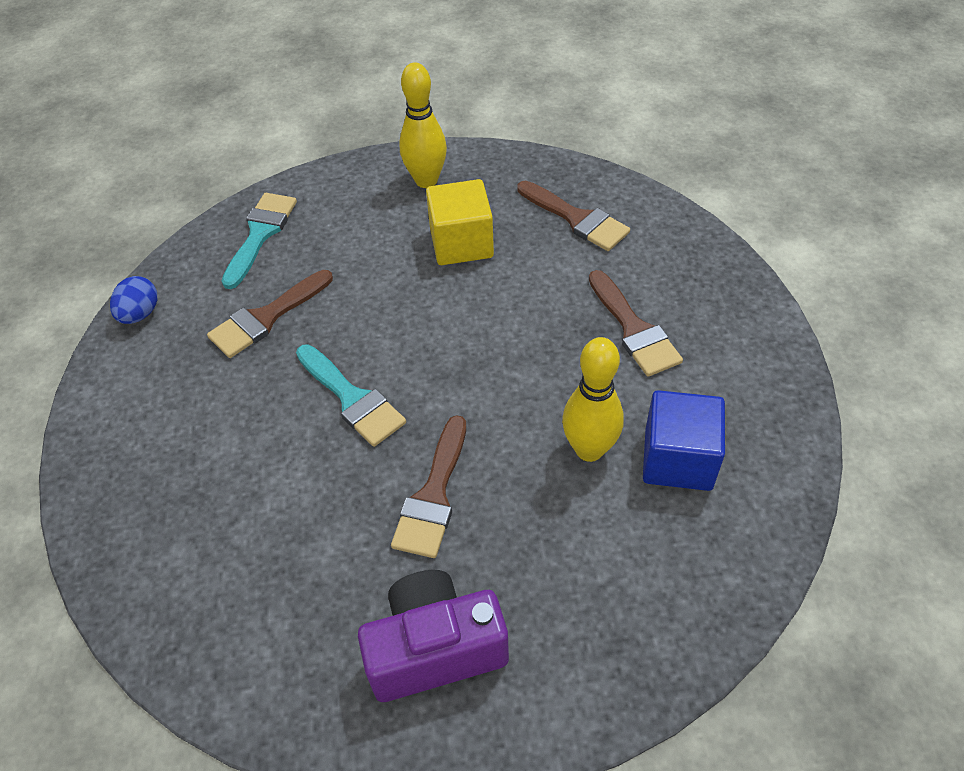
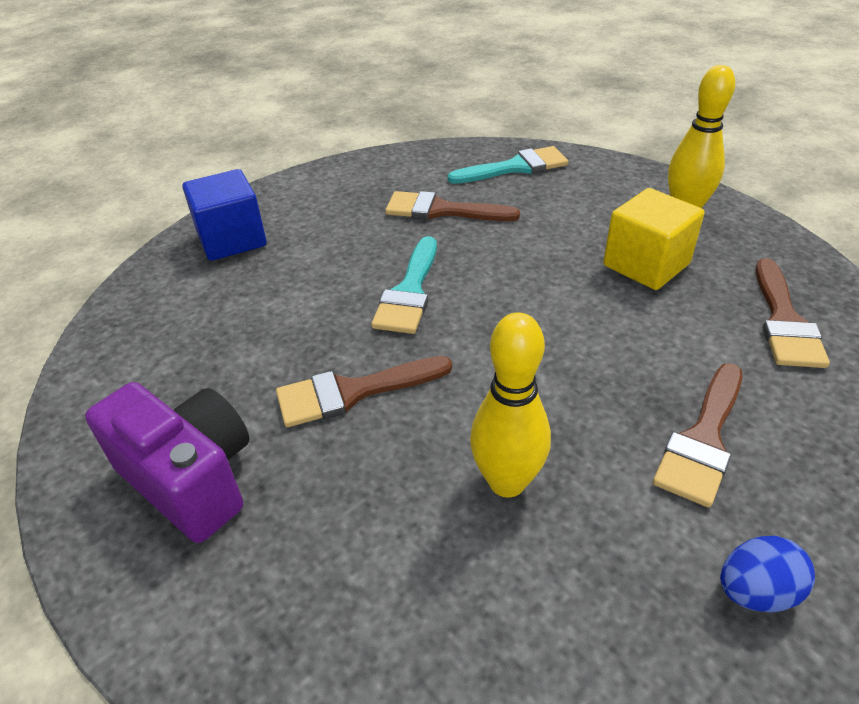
camera: 55 degrees right, 10 degrees down
blue egg [110,276,157,324] -> blue egg moved to [720,536,815,612]
blue cube [643,390,725,491] -> blue cube moved to [182,169,267,261]

